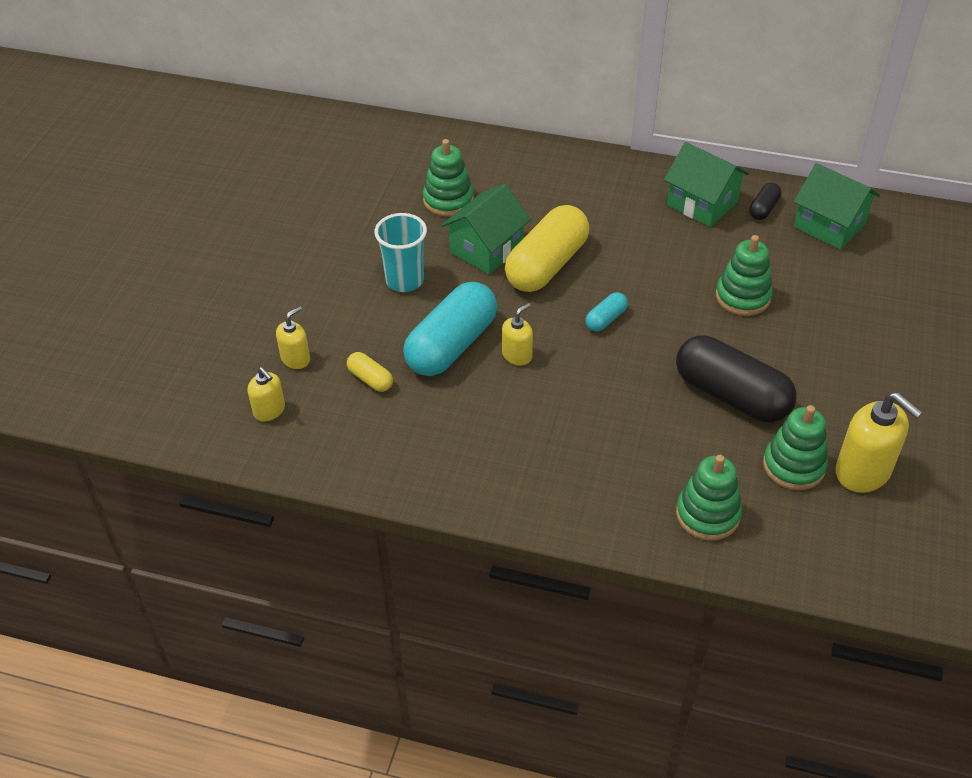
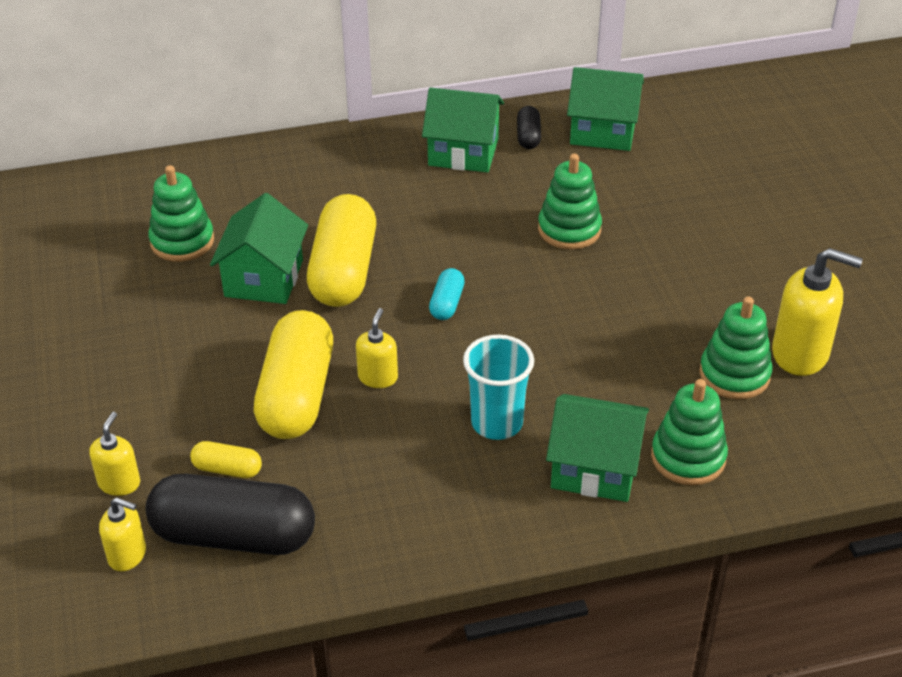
camera: 30 degrees left, 5 degrees down
turquoise cup [374,213,427,292] -> turquoise cup moved to [463,335,534,440]
turquoise capsule [403,282,497,376] -> yellow capsule [254,310,333,439]
black capsule [676,335,797,422] -> black capsule moved to [146,474,315,555]
none -> green house [546,394,649,502]

